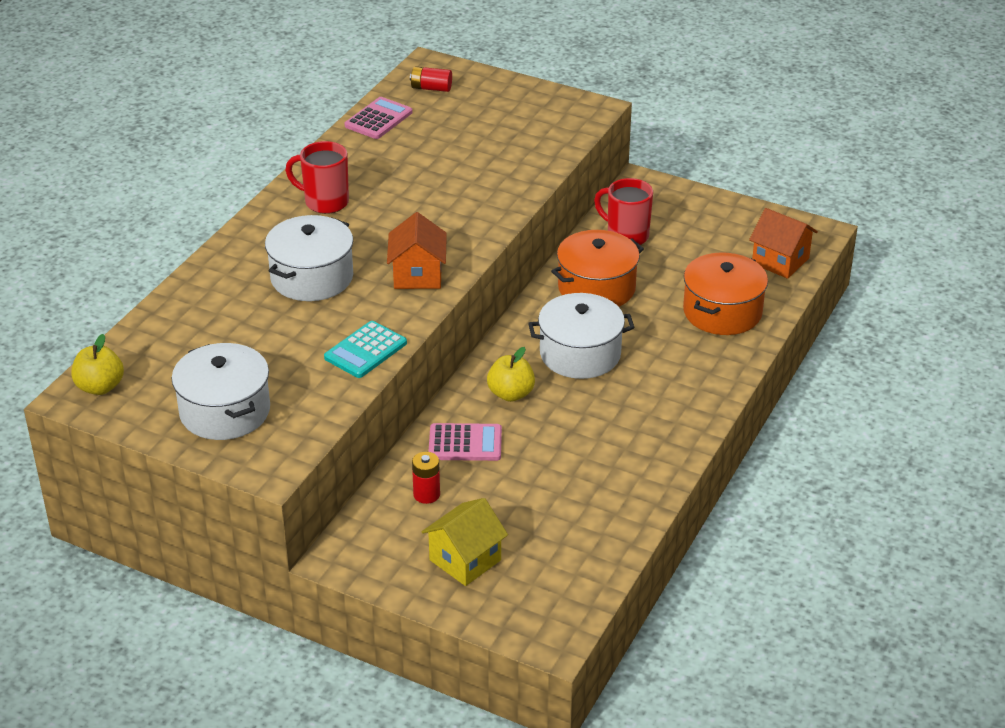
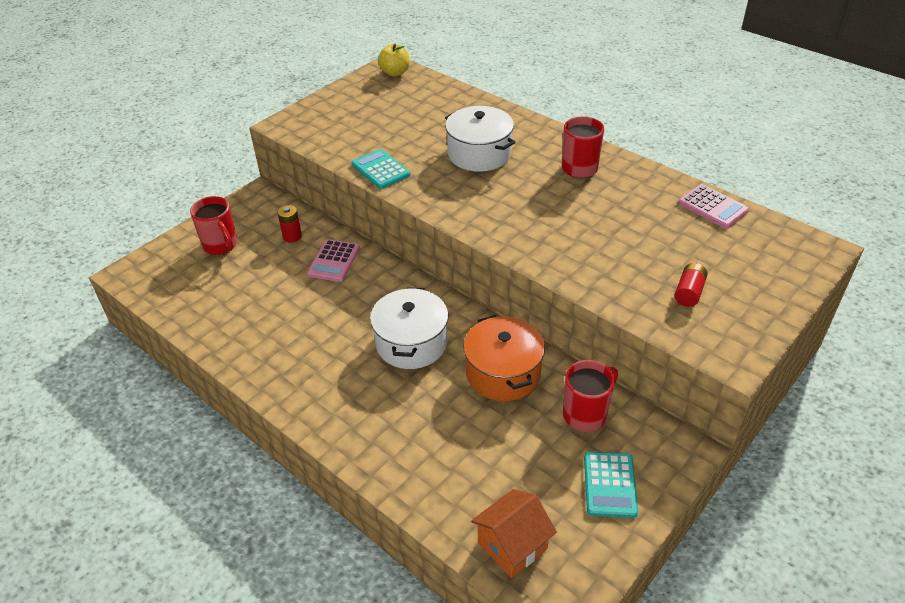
camera: 105 degrees right, 5 degrees up
white pot [171,343,270,440] -> none
orange house [387,212,447,289] -> none
red battery [410,67,452,92] -> red battery moved to [675,263,708,307]
yellow house [422,498,508,586] -> red mug [190,196,238,255]
yellow apple [487,347,535,402] -> none
orange pot [683,252,768,335] -> none
none -> turquoise calculator [584,452,638,518]

